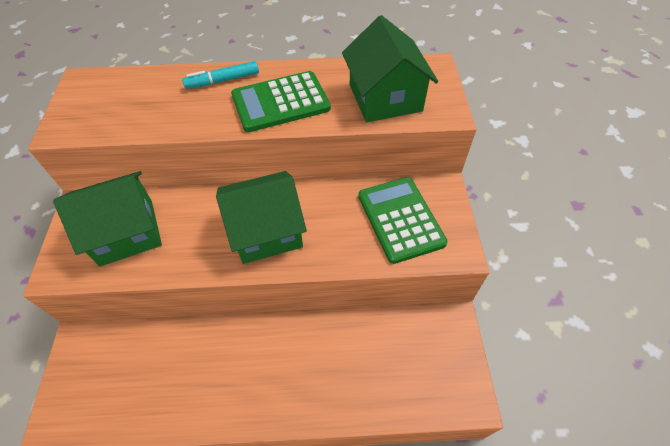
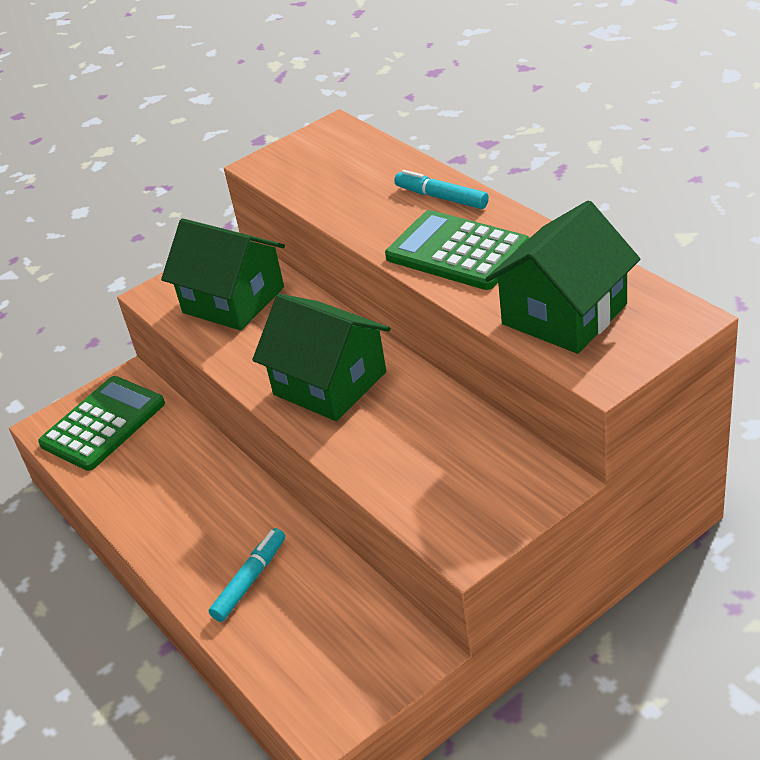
camera: 60 degrees right, 15 degrees down
green calculator [358,177,448,264] -> green calculator moved to [38,376,165,471]
none -> turquoise marker [209,528,285,622]

